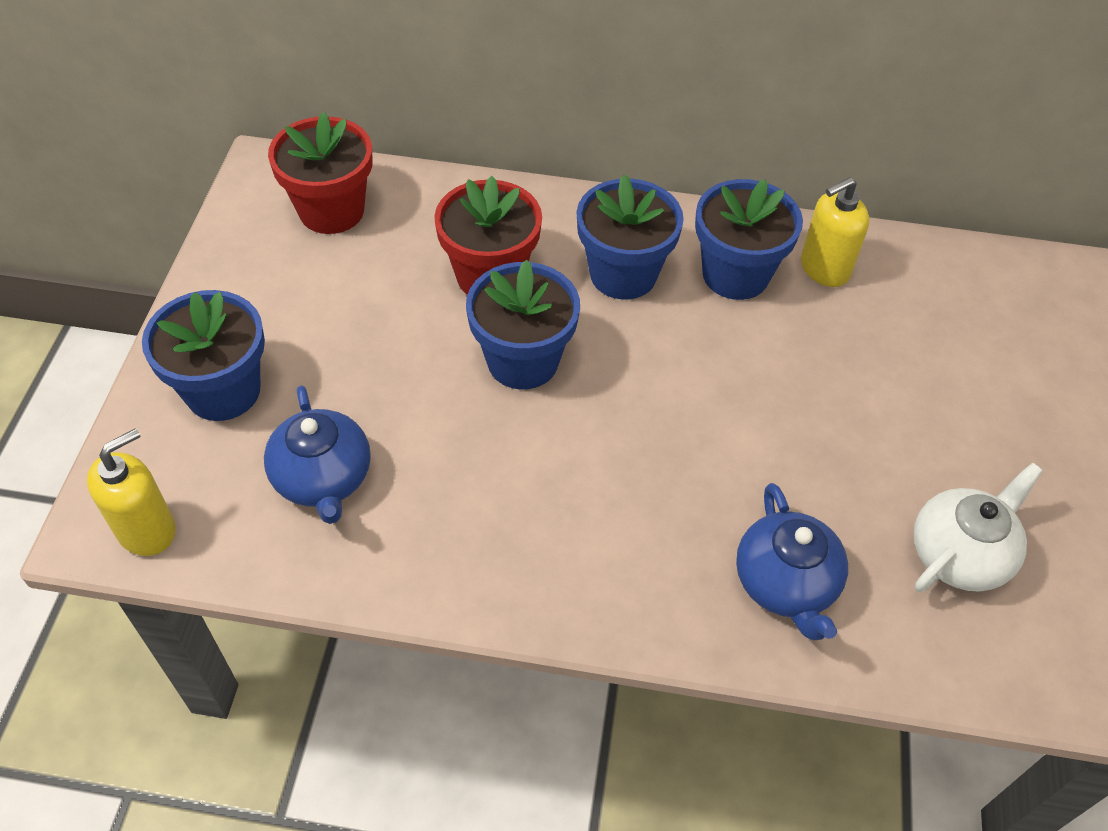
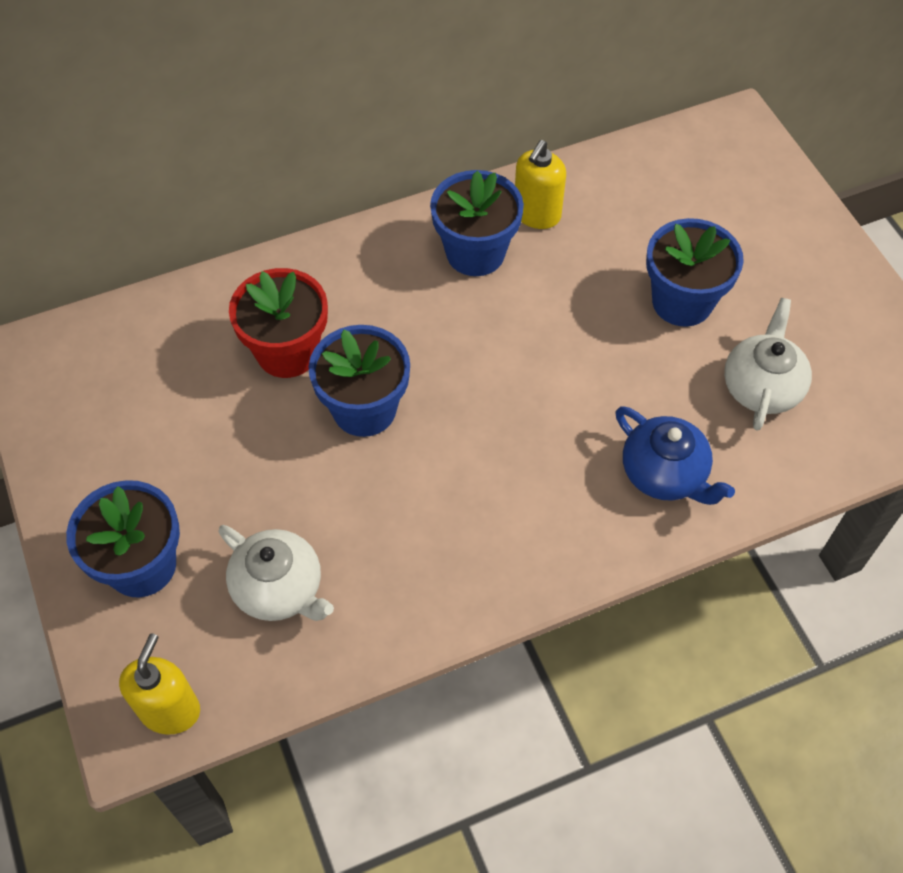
camera: 30 degrees left, 5 degrees up
blue teapot [264,385,371,524] -> white teapot [218,525,334,621]
red flower pot [268,112,372,234] -> none
blue flower pot [577,174,684,300] -> blue flower pot moved to [646,218,744,327]

